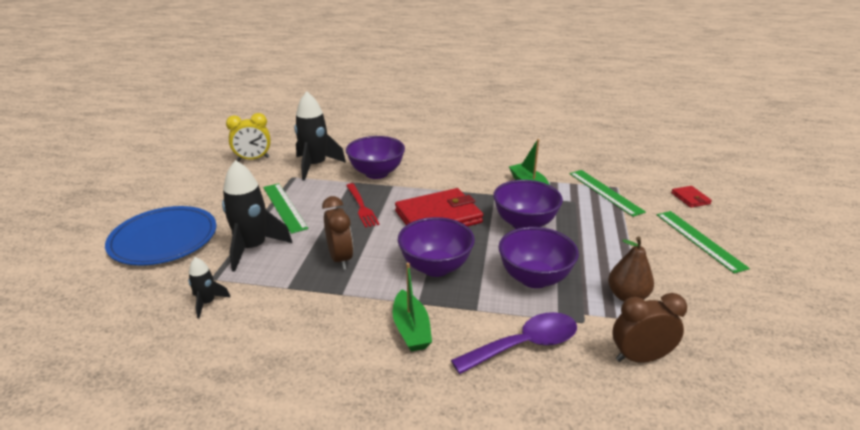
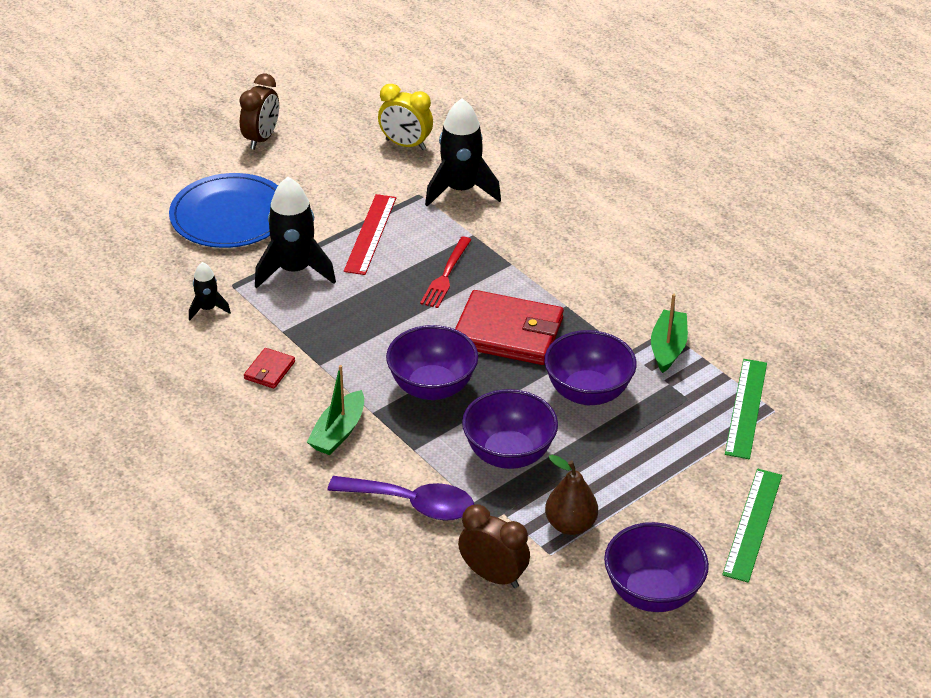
camera: 40 degrees right, 10 degrees up
green ruler [263,183,308,234] -> red ruler [344,194,396,275]
brown clock [322,196,353,270] -> brown clock moved to [239,74,279,150]
purple bowl [346,136,405,179] -> purple bowl moved to [604,522,709,612]
red wallet [671,186,712,208] -> red wallet moved to [244,348,295,389]

